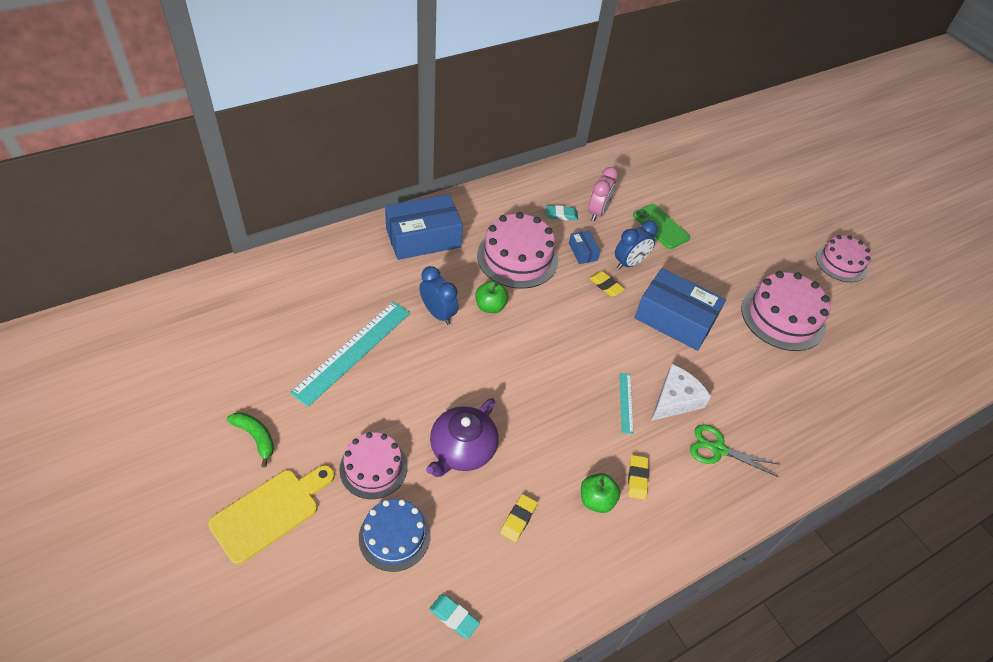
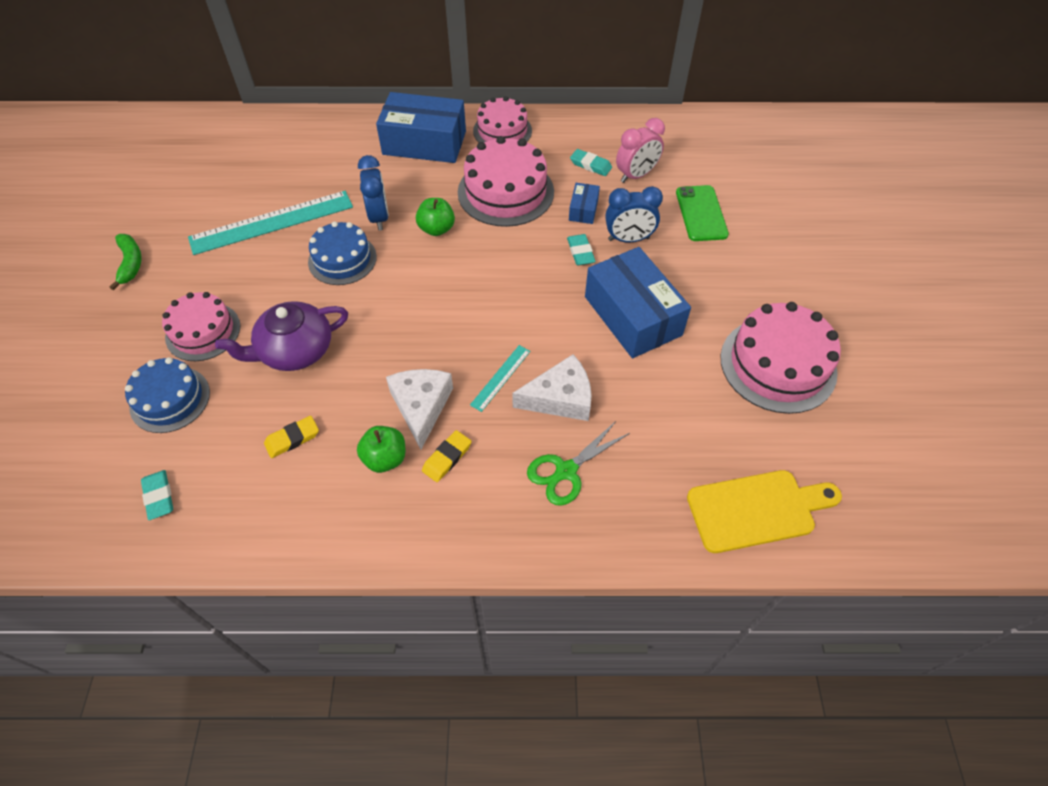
camera: 35 degrees right, 5 degrees up
yellow cutting board [208,465,334,564] -> yellow cutting board moved to [687,470,842,553]
yellow eraser [589,271,625,297] -> turquoise eraser [567,234,596,266]
green scissors [690,424,779,477] -> green scissors turned 90 degrees counterclockwise [527,421,630,505]
pink cake [816,235,871,282] -> pink cake moved to [473,96,532,143]
none -> blue cake [308,221,377,285]
none -> white cheese [386,369,453,449]

